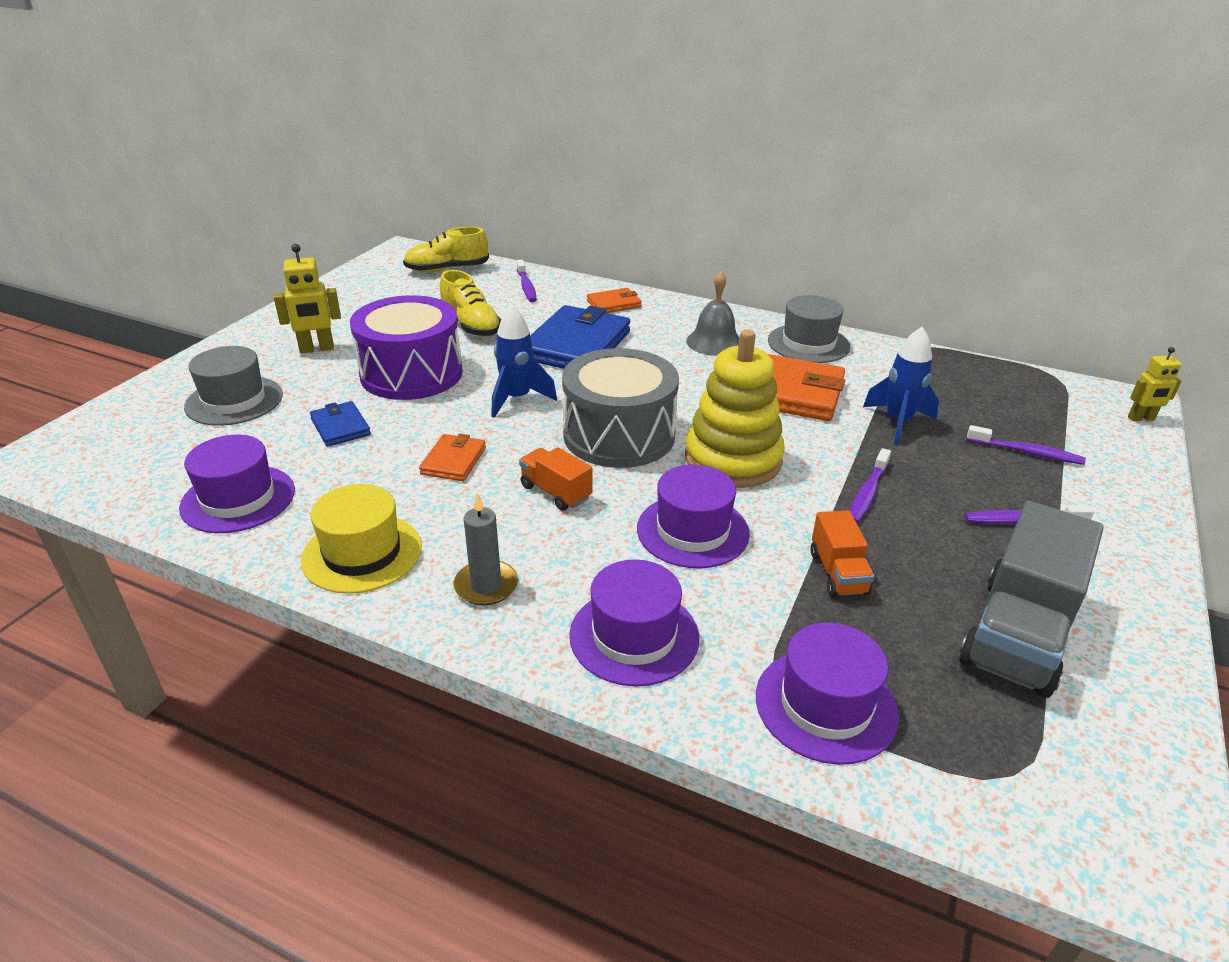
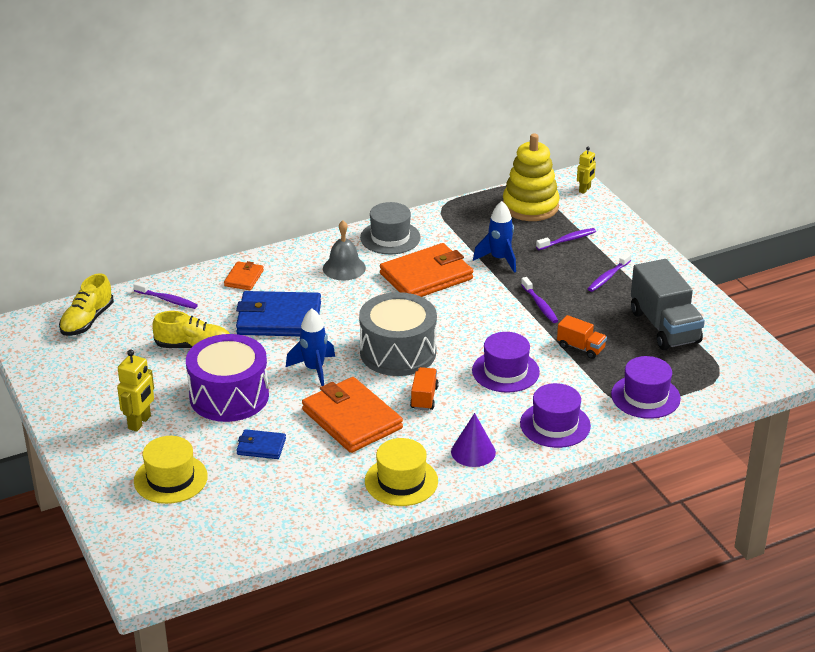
camera: 50 degrees left, 0 degrees up
purple hat [179,435,295,533] -> none
grey hat [184,346,283,426] -> yellow hat [134,436,208,504]
orange wallet [419,434,486,481] -> orange wallet [302,377,403,453], size x2.02
grey candle [453,492,518,605] -> purple cone [451,413,496,467]
orange truck [519,447,593,511] -> orange truck turned 105 degrees clockwise [410,367,439,410]
blue wallet [530,305,630,369] -> blue wallet turned 60 degrees counterclockwise [236,291,321,336]
yellow stacking toy [685,330,785,488] -> yellow stacking toy moved to [503,133,560,221]

